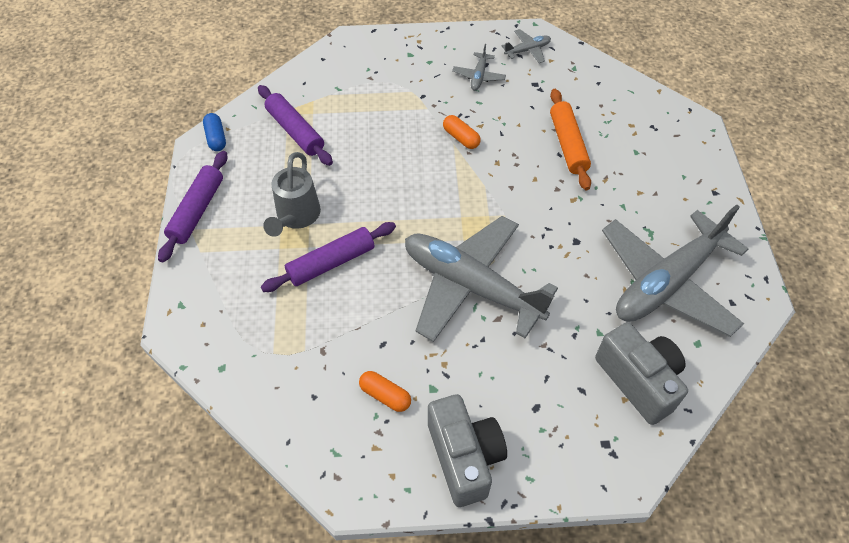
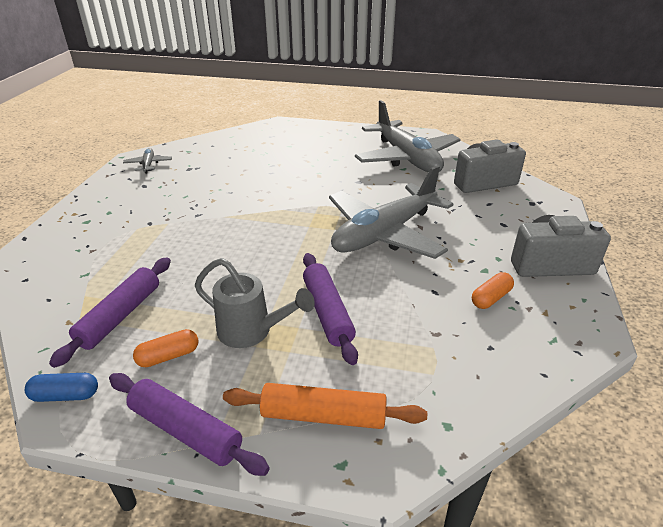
camera: 75 degrees left, 20 degrees down
purple rolling pin [258,85,333,166] -> purple rolling pin turned 45 degrees counterclockwise [49,257,171,368]
orange capsule [443,115,481,149] -> orange capsule moved to [133,329,198,367]
grey plane [452,44,506,91] -> none
orange rolling pin [550,89,591,190] -> orange rolling pin moved to [223,383,427,429]

